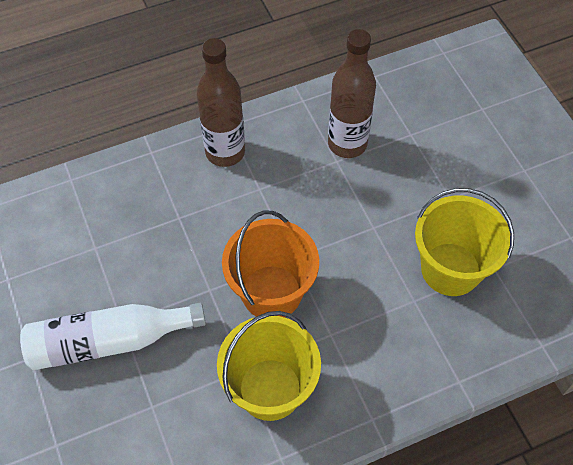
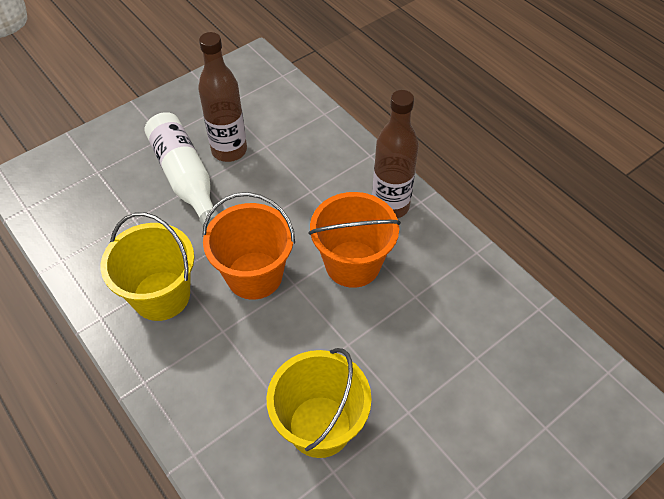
camera: 75 degrees right, 5 degrees down
brown bottle [328,29,376,158] -> brown bottle moved to [198,32,247,162]
none -> orange bucket [308,192,401,288]

